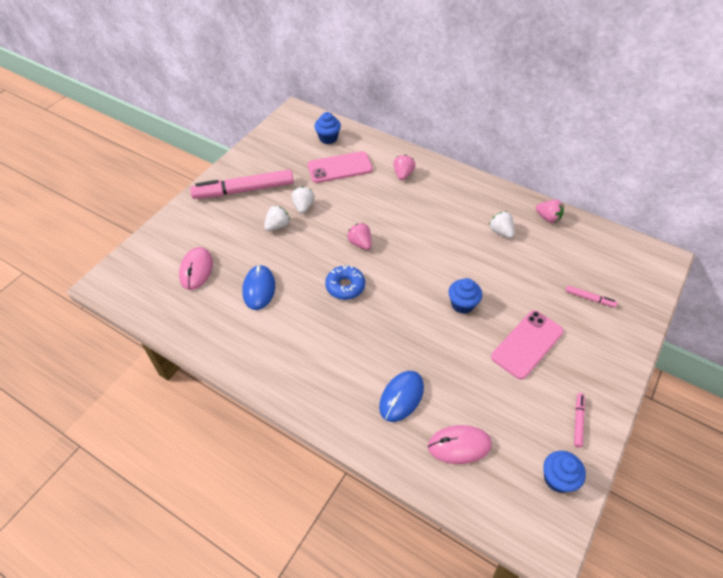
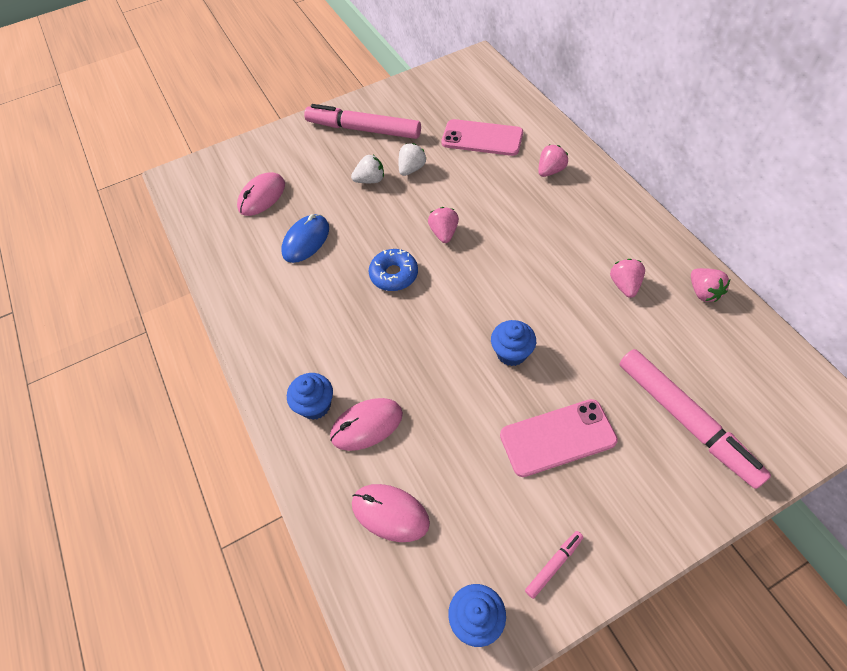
camera: 35 degrees right, 5 degrees up
blue cupcake [314,112,341,144] -> blue cupcake moved to [287,373,333,420]
blue mouse [379,371,424,422] -> pink mouse [330,398,403,451]
white strawberry [489,212,515,238] -> pink strawberry [610,259,645,298]
pink marker [566,285,617,307] -> pink marker [619,349,771,489], size x2.36

